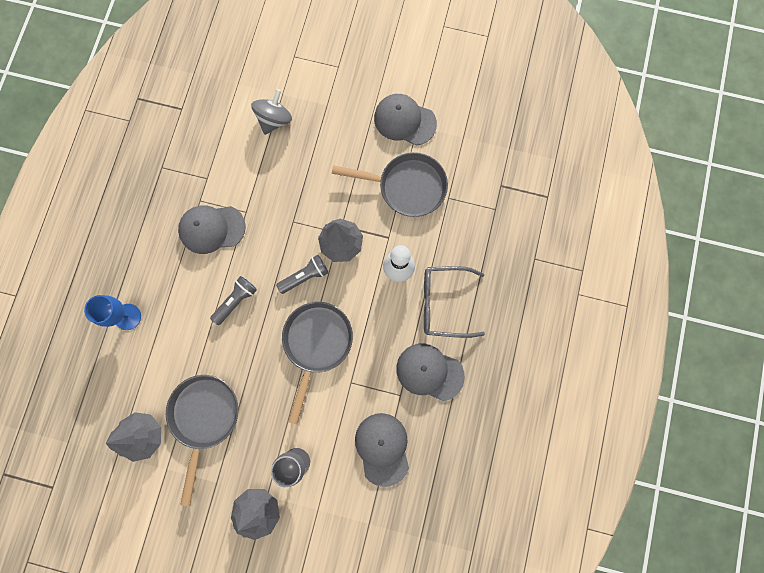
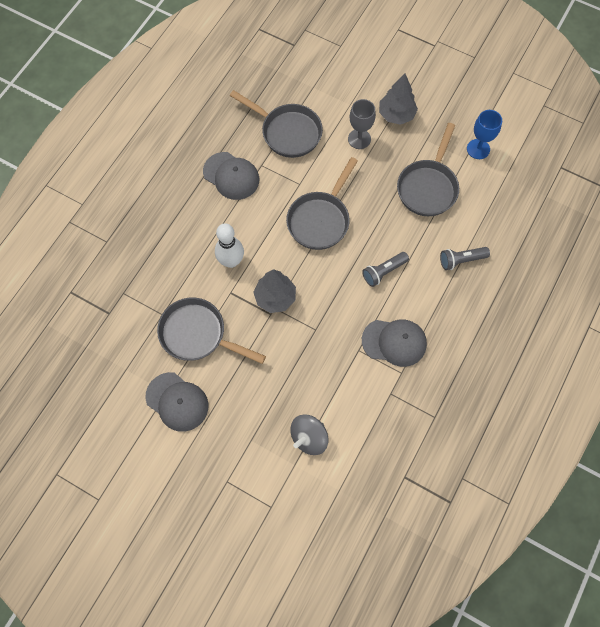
camera: 165 degrees left, 10 degrees down
blue goblet [84,295,141,330] -> blue goblet moved to [467,110,502,159]
grey tree [106,412,161,462] -> none
grey flashlight [276,255,328,294] -> grey flashlight moved to [440,247,490,270]
grey cap [355,413,409,487] -> grey pan [230,90,323,158]
grey glasses [424,266,485,338] -> none

